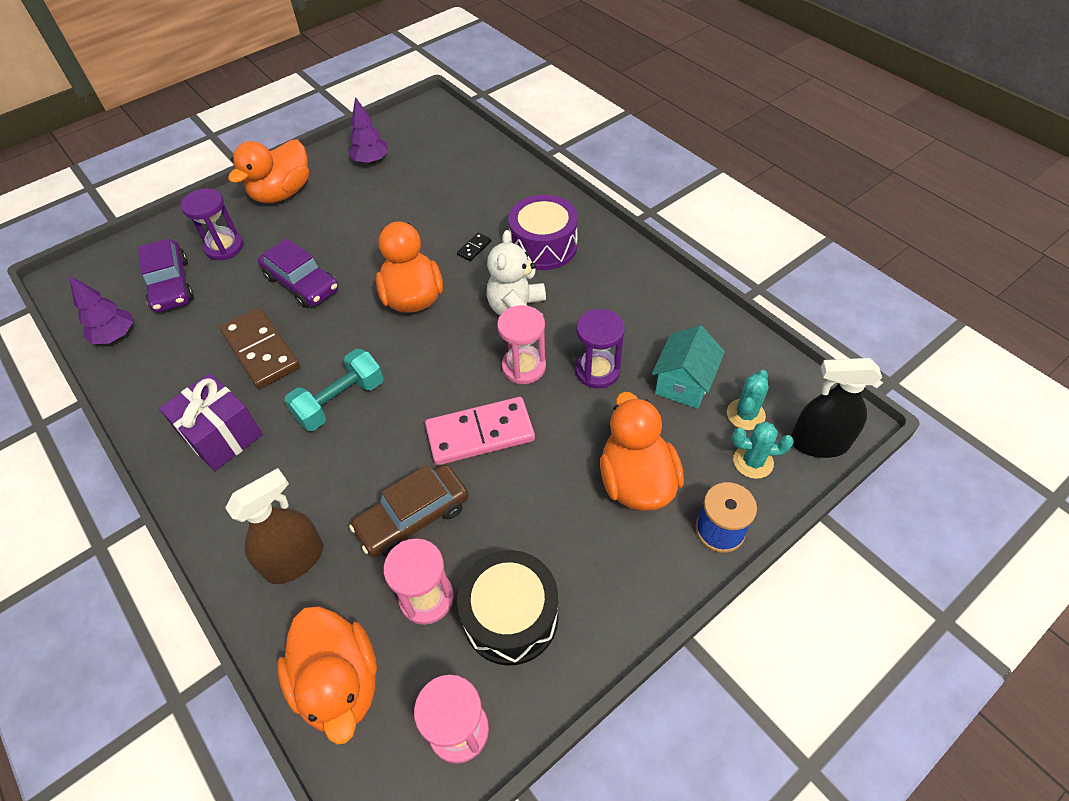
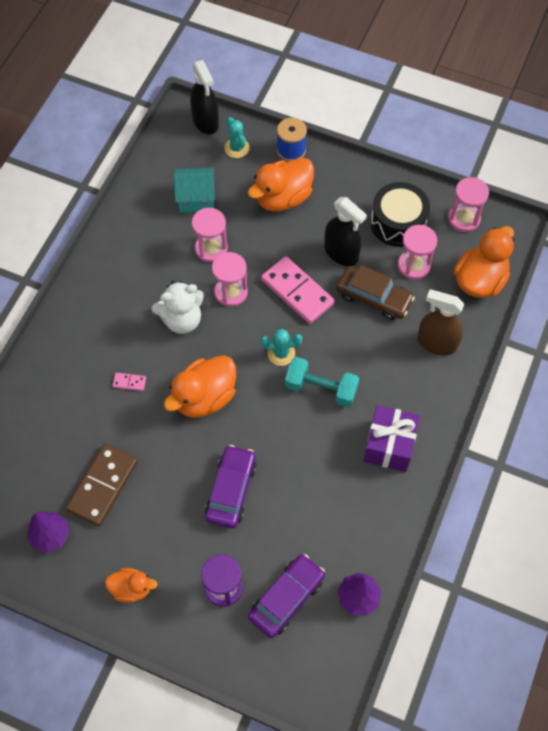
camera: 120 degrees left, 10 degrees up
brown domino [220,308,300,389] -> brown domino moved to [66,443,138,527]
orange duck [228,139,309,203] -> orange duck [105,568,158,603], size x0.57
black domino [457,233,491,261] -> pink domino [113,373,146,391]
purple drum [508,195,578,270] -> none
purple hourglass [575,309,625,388] -> pink hourglass [192,208,228,263]
turquoise cactus [727,370,768,430] -> turquoise cactus moved to [261,329,302,366]
none -> black spray bottle [324,197,367,266]

